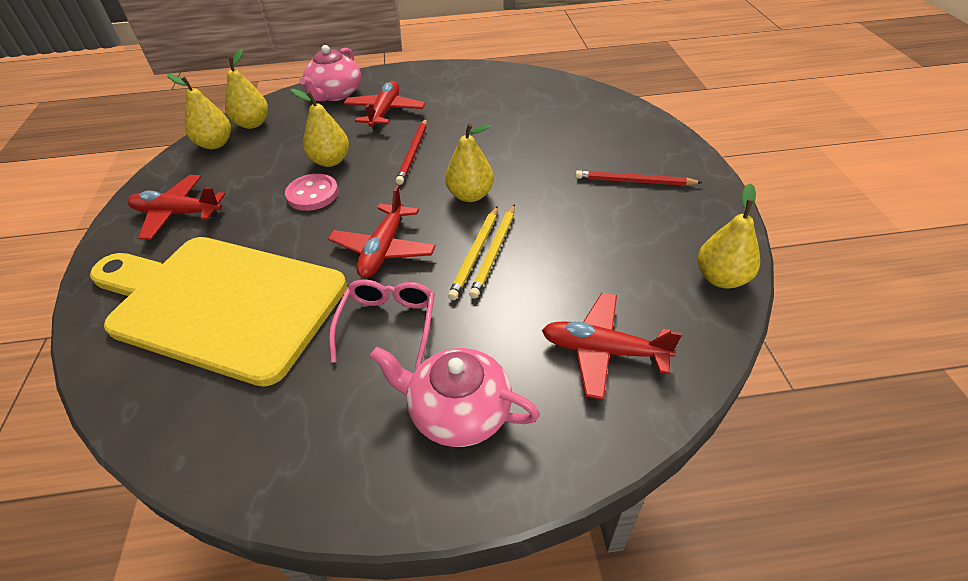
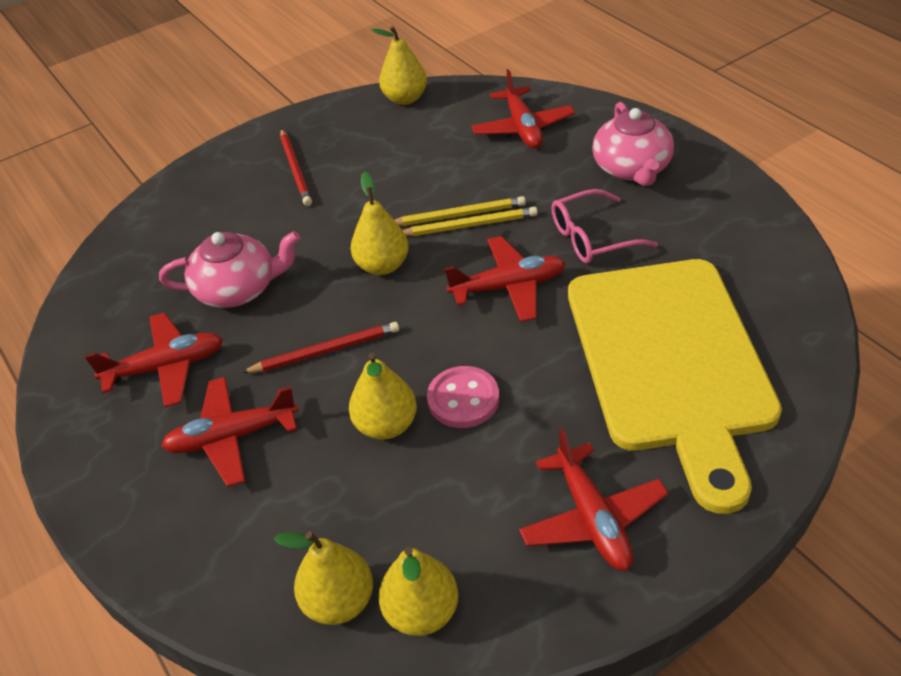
camera: 115 degrees left, 0 degrees up
pink teapot [299,45,361,101] -> pink teapot moved to [159,231,300,308]
none -> red plane [85,312,223,407]

